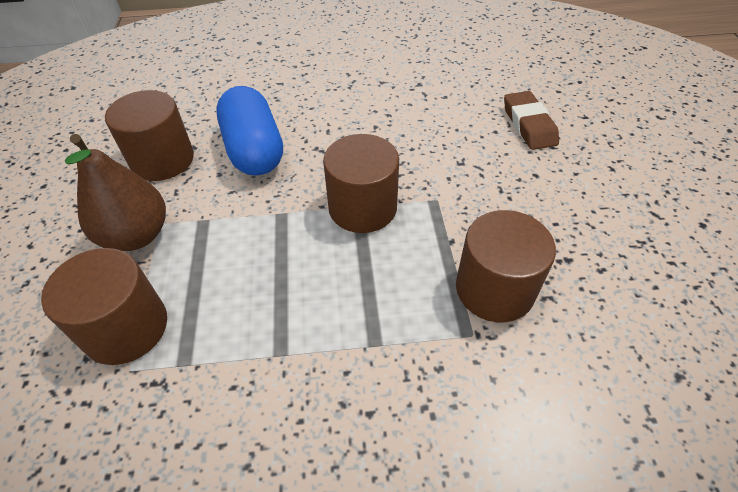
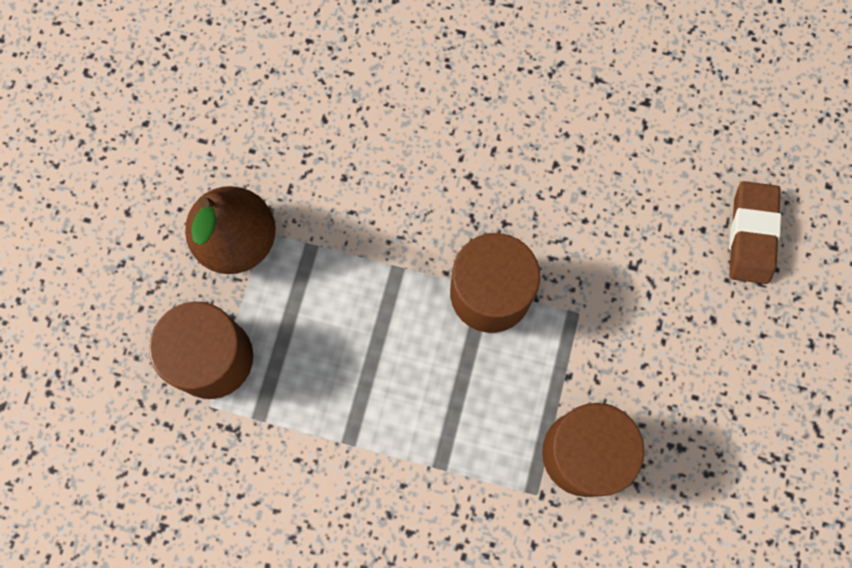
camera: 20 degrees right, 25 degrees up
brown cylinder [105,90,194,181] -> none
blue capsule [216,86,283,176] -> none

